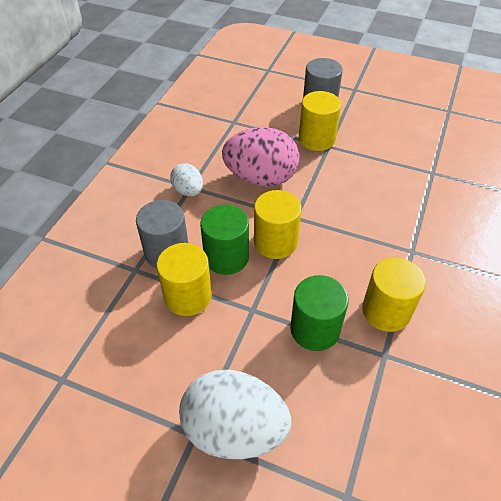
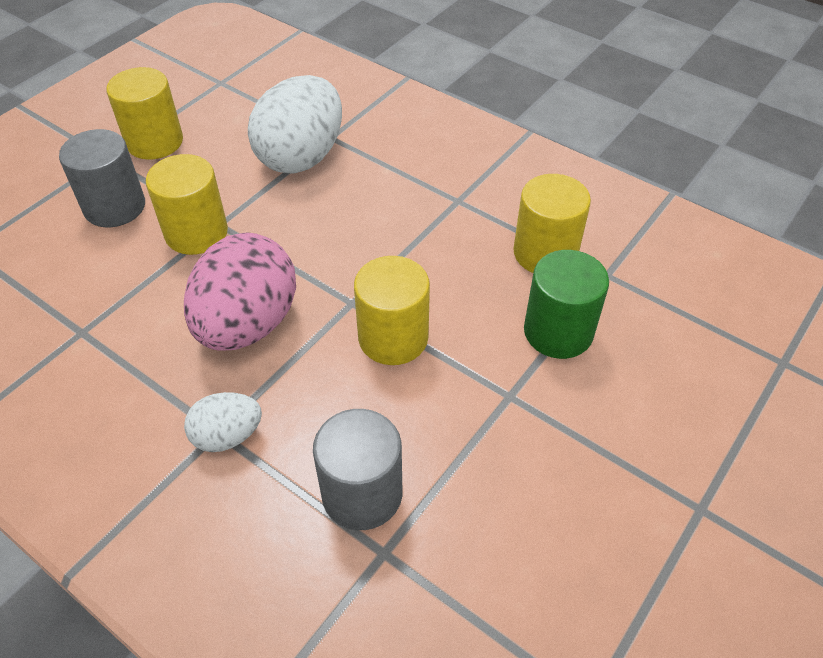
camera: 75 degrees left, 0 degrees up
yellow cylinder [157,243,212,316] -> yellow cylinder moved to [106,67,183,160]
white egg [179,370,291,459] -> white egg moved to [248,75,342,173]
green cylinder [200,205,249,275] -> none

